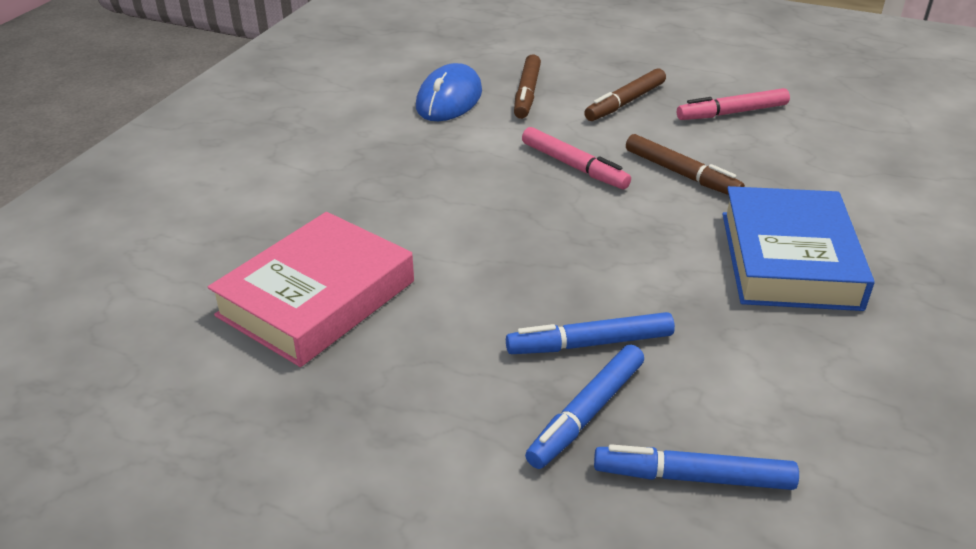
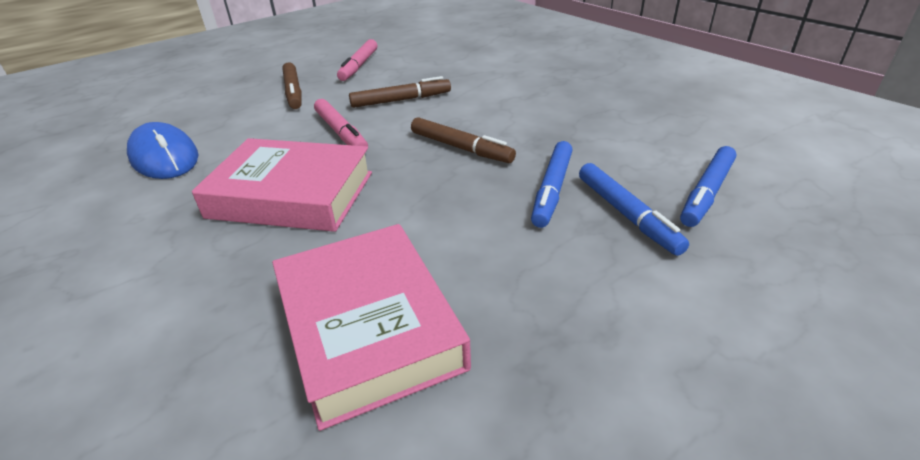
camera: 60 degrees left, 0 degrees up
brown marker [514,54,541,119] -> brown marker moved to [411,117,516,163]
pink marker [522,127,631,189] -> pink marker turned 75 degrees clockwise [314,99,368,147]
blue book [722,186,875,311] -> none
none -> pink book [192,138,372,232]

